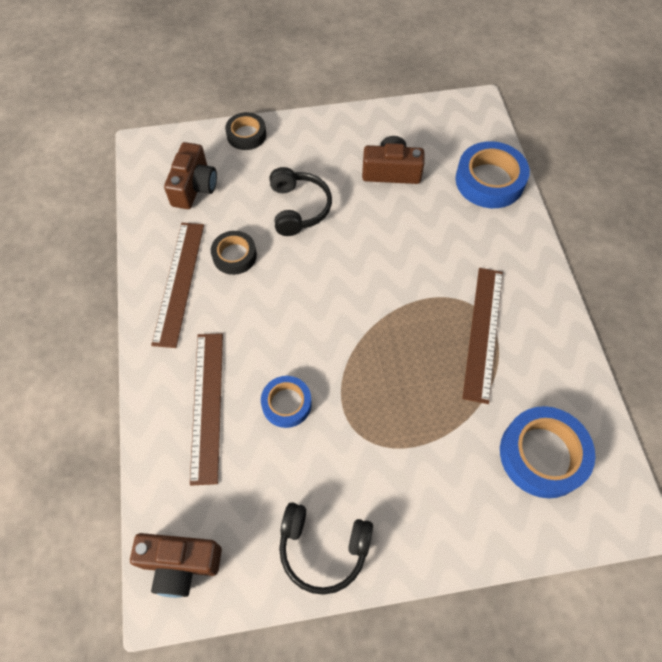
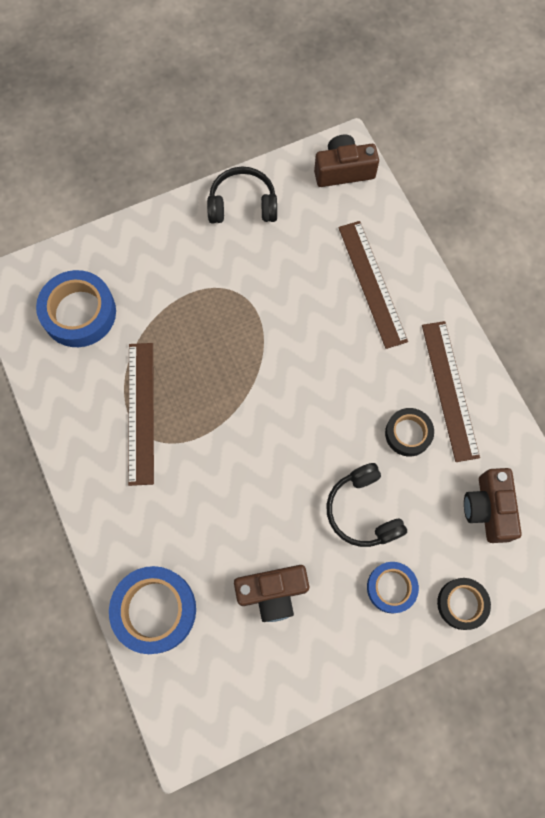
camera: 165 degrees right, 10 degrees up
blue tape [261,376,312,428] -> blue tape moved to [367,562,419,613]

